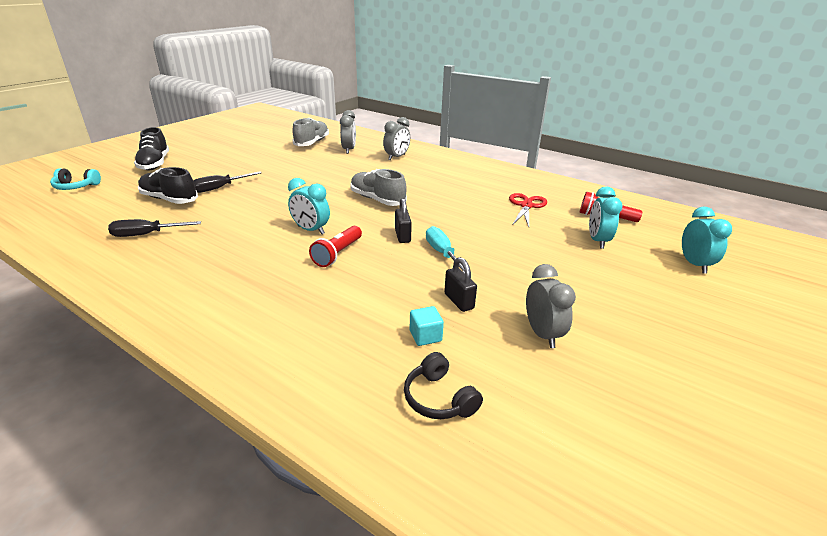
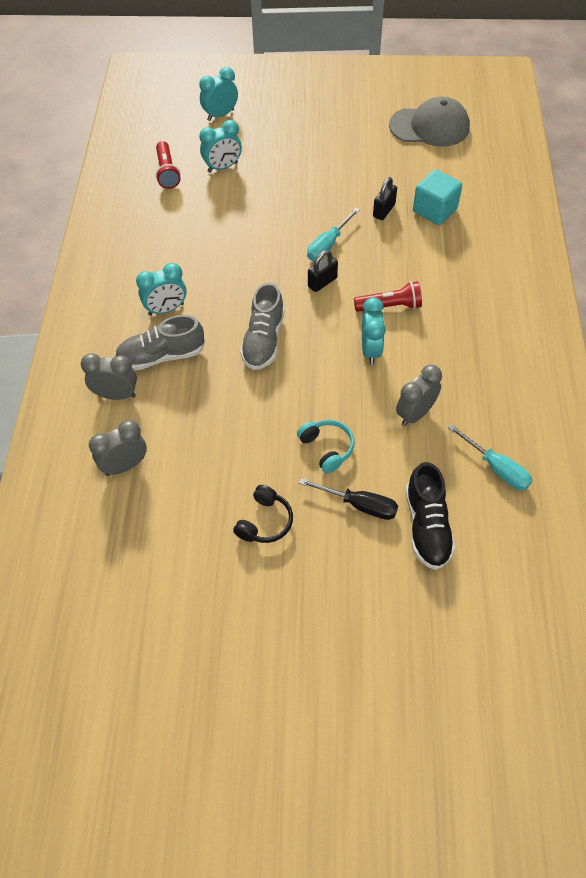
camera: 120 degrees left, 25 degrees up
turquoise headphones [50,168,101,190] -> turquoise headphones moved to [297,419,355,473]
black screwdriver [108,219,201,237] -> turquoise screwdriver [448,424,532,491]
black shoe [134,127,169,170] -> none
grey shoe [292,118,329,146] -> grey shoe moved to [115,315,205,371]
black headphones [404,352,483,419] -> black headphones moved to [233,485,293,543]
turquoise cube [410,306,444,346] -> turquoise cube [413,169,462,225], size x1.76
red scissors [509,193,547,227] -> none
grey clock [526,264,576,348] -> grey clock moved to [396,365,442,426]
none -> turquoise clock [136,263,186,316]
none -> grey cap [389,96,470,147]

